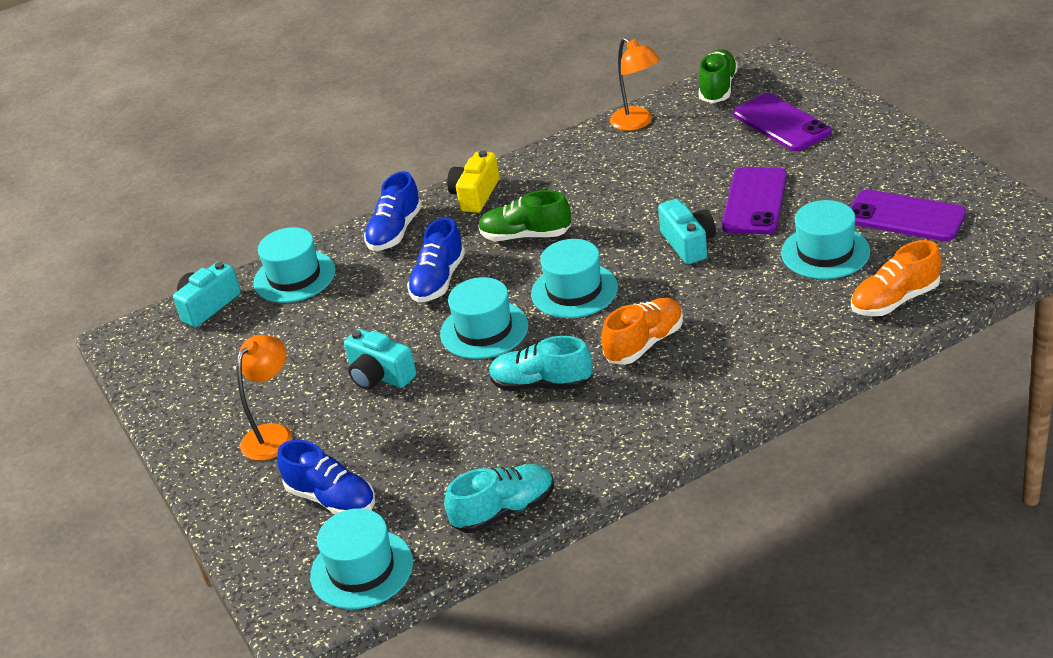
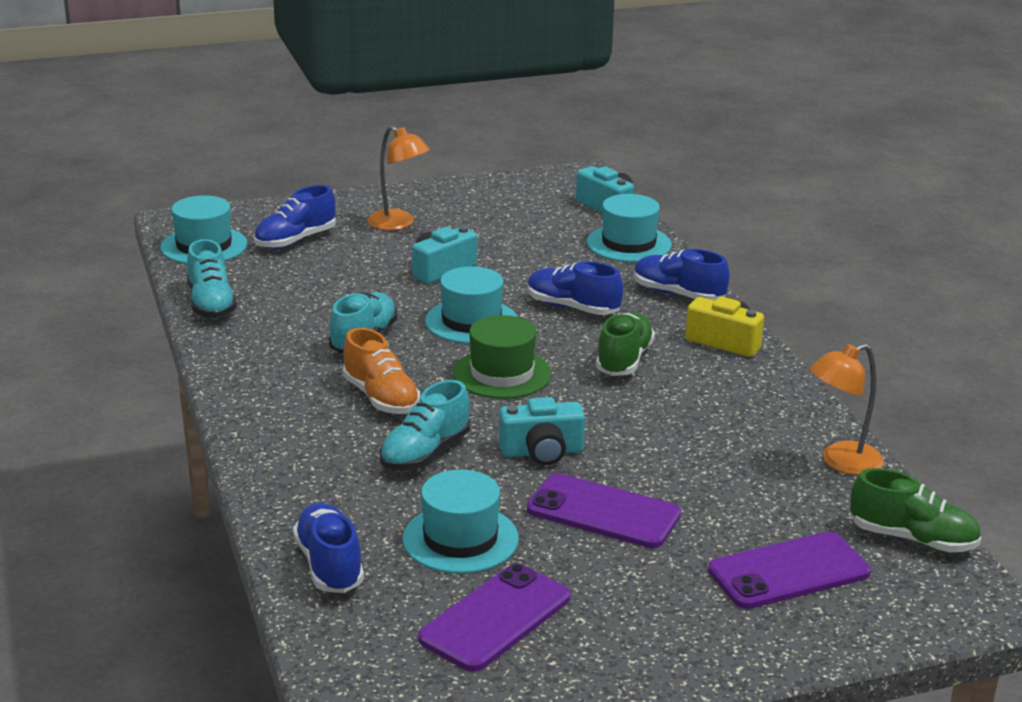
camera: 95 degrees right, 10 degrees down
turquoise hat [531,239,618,318] -> green hat [453,315,552,399]
orange shoe [851,240,941,316] -> blue shoe [293,503,364,593]
none -> turquoise shoe [380,380,470,470]

